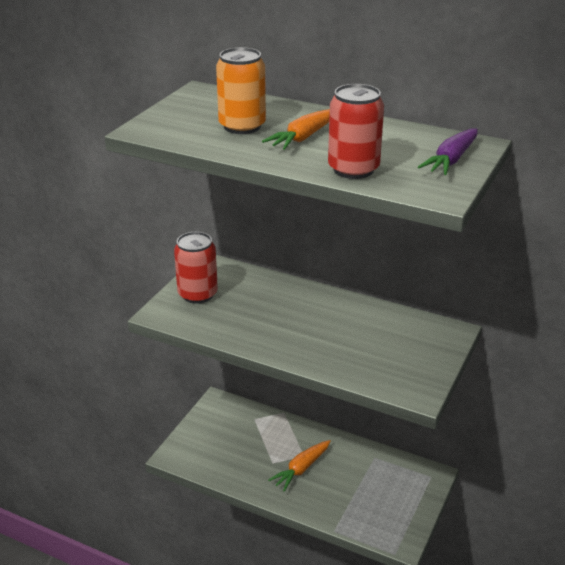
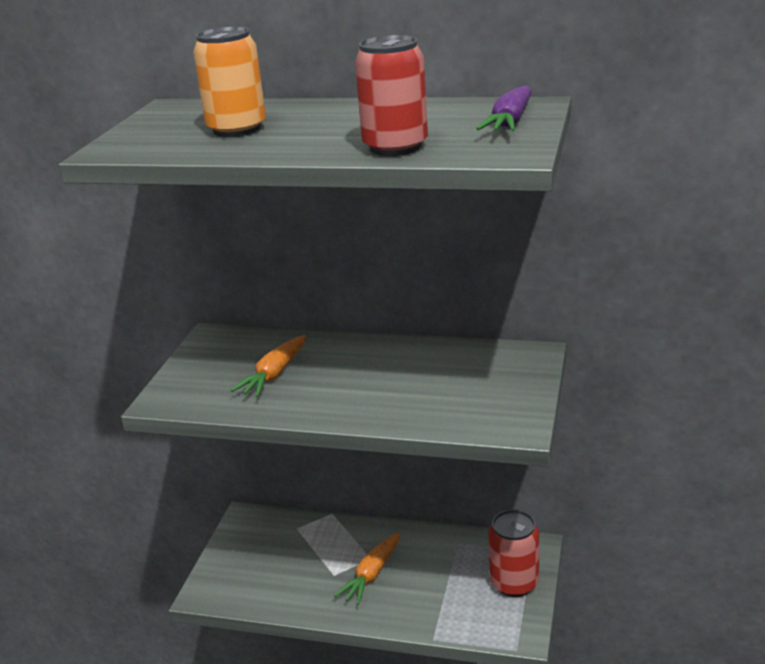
camera: 10 degrees left, 5 degrees down
red can [174,232,218,304] -> red can moved to [488,510,539,597]
orange carrot [262,109,330,150] -> orange carrot moved to [231,335,306,397]

